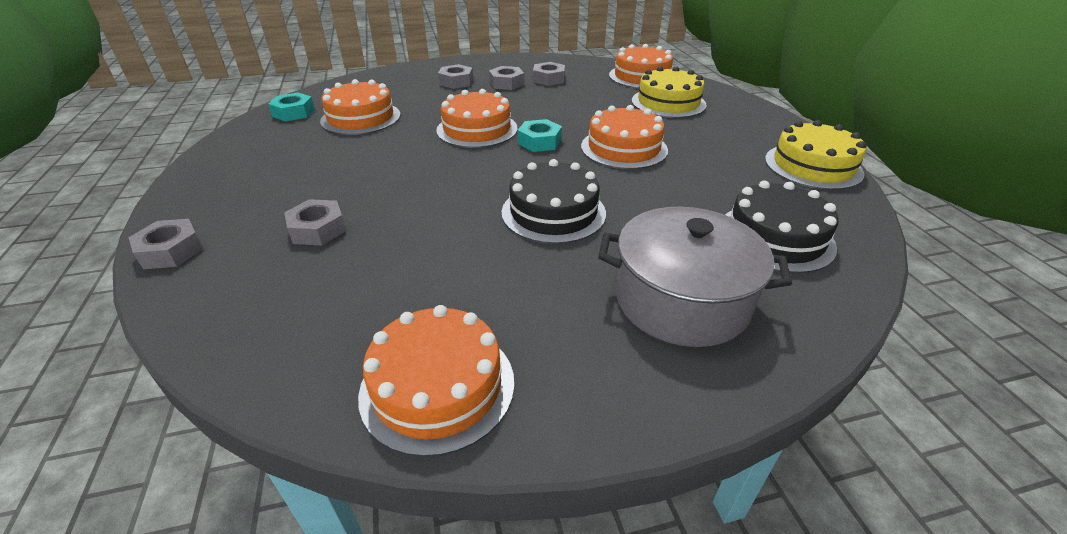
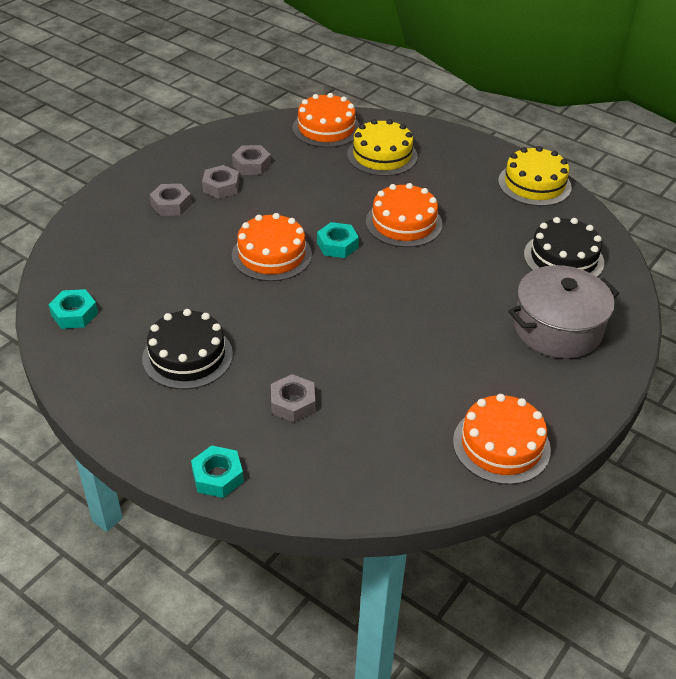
camera: 40 degrees left, 5 degrees up
grey nut [128,219,203,269] -> turquoise nut [191,445,244,498]
orange cake [320,79,401,135] -> none
black cake [502,159,606,244] -> black cake moved to [142,309,233,389]

